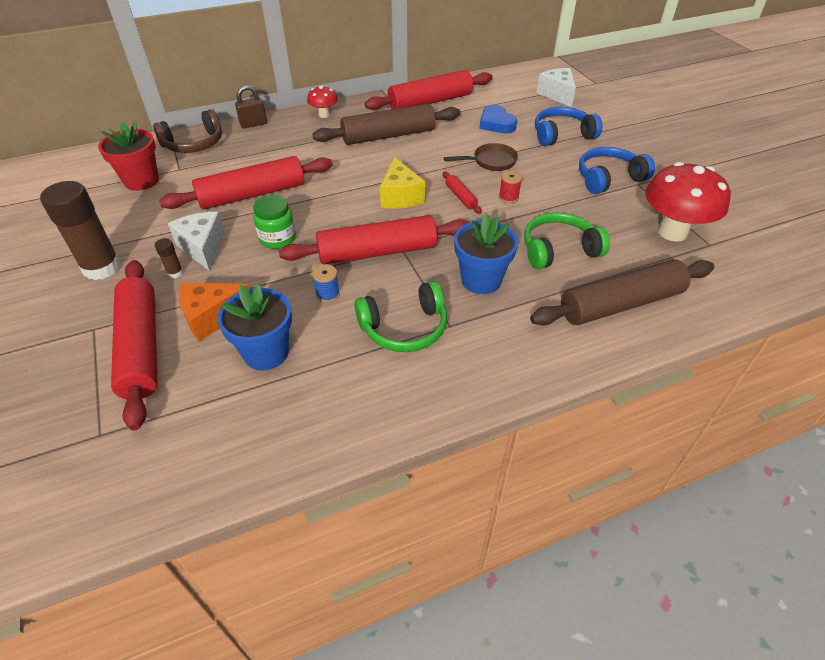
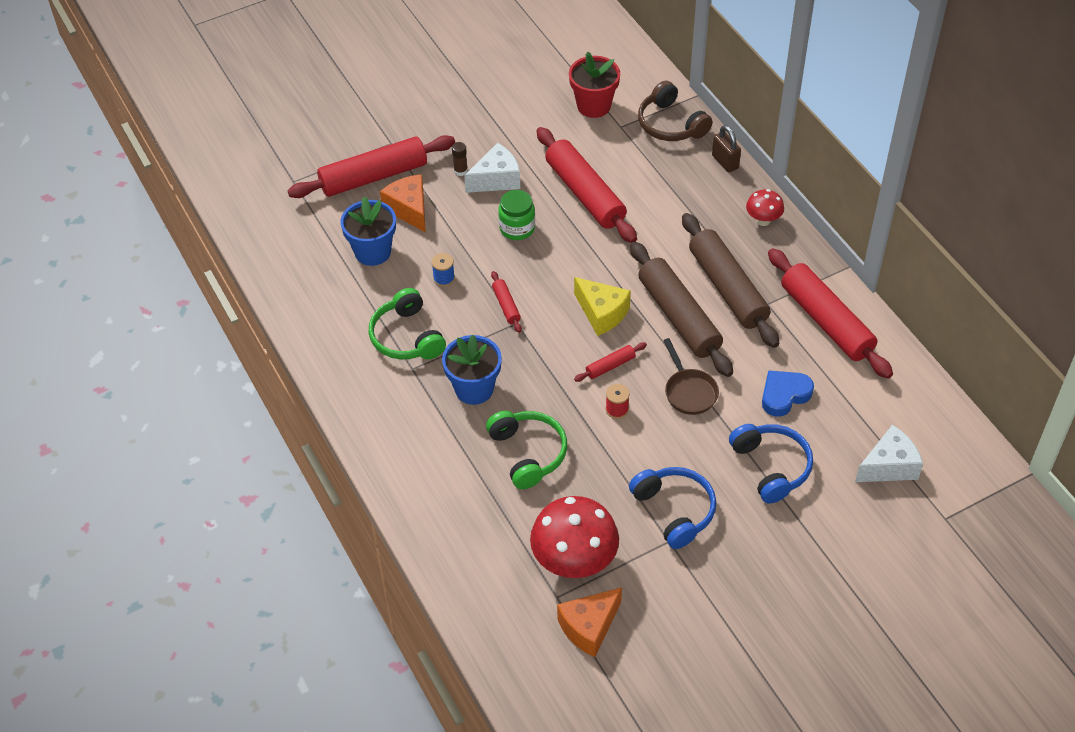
camera: 85 degrees right, 5 degrees up
brown glue stick [40,181,121,280] -> none
red rolling pin [279,215,470,264] -> red rolling pin [491,271,522,333], size x0.44
yellow cheese [380,157,426,208] -> yellow cheese turned 120 degrees counterclockwise [574,277,631,336]
brown rolling pin [530,259,714,326] -> brown rolling pin moved to [630,241,733,377]
none -> orange cheese [557,587,622,657]

